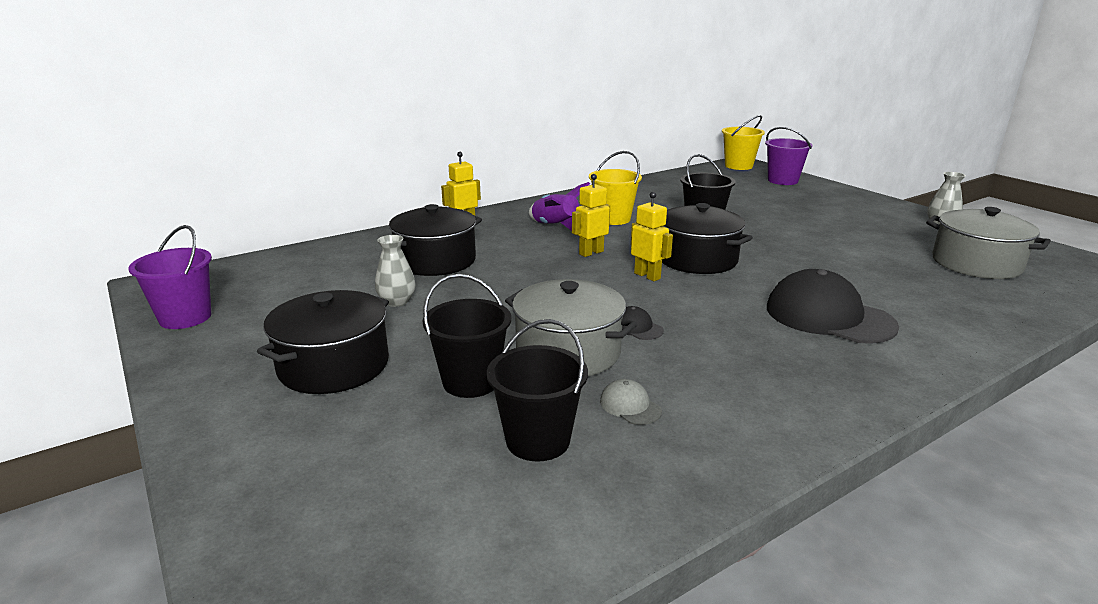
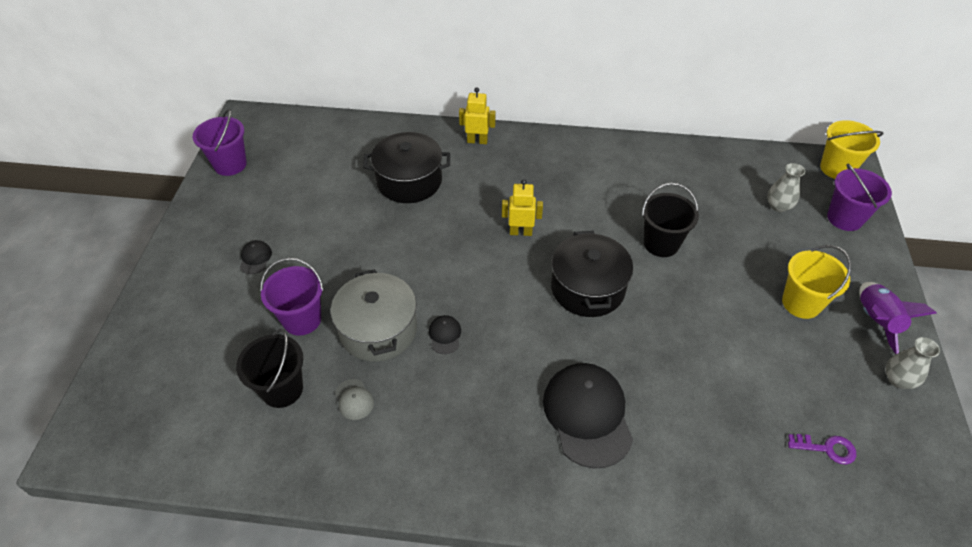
camera: 40 degrees right, 25 degrees up
black pot [257,290,389,394] -> black cap [240,240,272,274]
grey vase [375,235,416,307] -> grey vase moved to [767,163,805,212]
black bucket [423,274,511,398] -> purple bucket [260,258,324,336]
purple rocket [529,182,590,231] -> purple rocket moved to [859,282,937,354]
yellow bucket [589,151,642,225] -> yellow bucket moved to [782,245,851,319]
grey cap [600,379,662,425] -> grey cap turned 150 degrees clockwise [335,379,374,420]
yellow robot [631,192,673,281] -> none
grey pot [926,207,1051,279] -> purple key [788,434,856,465]

